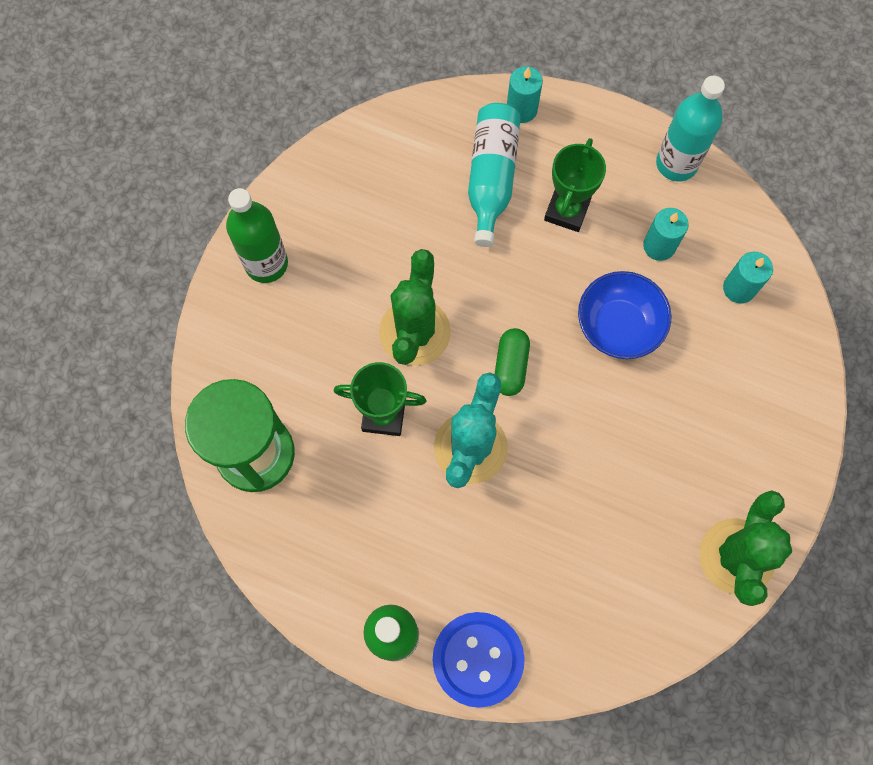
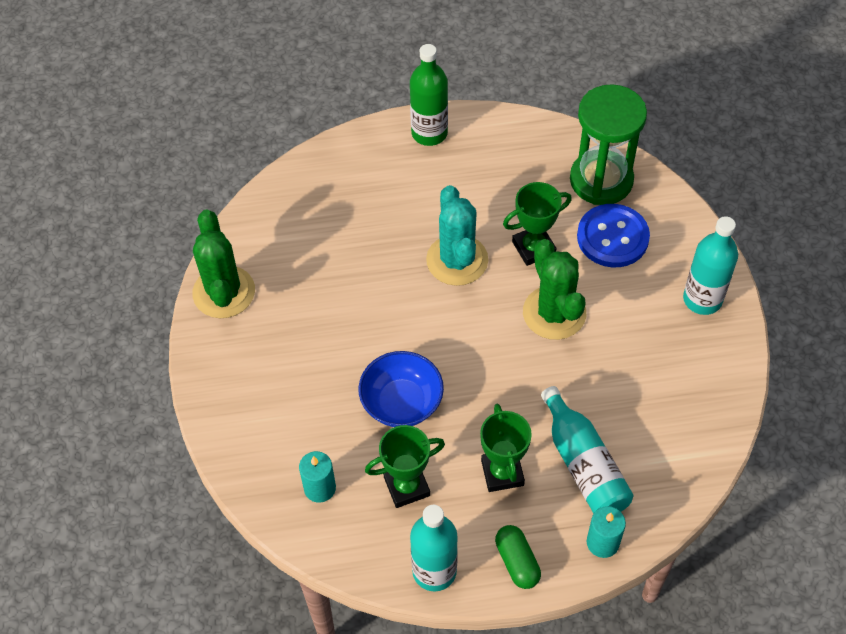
camera: 150 degrees right, 15 degrees down
green bottle [226,188,288,283] -> turquoise bottle [683,216,738,315]
blue button [433,612,525,708] -> blue button moved to [577,204,650,267]
green capsule [495,328,530,396] -> green capsule moved to [495,525,541,589]
turquoise candle [643,208,689,261] -> green trophy [365,425,445,508]

